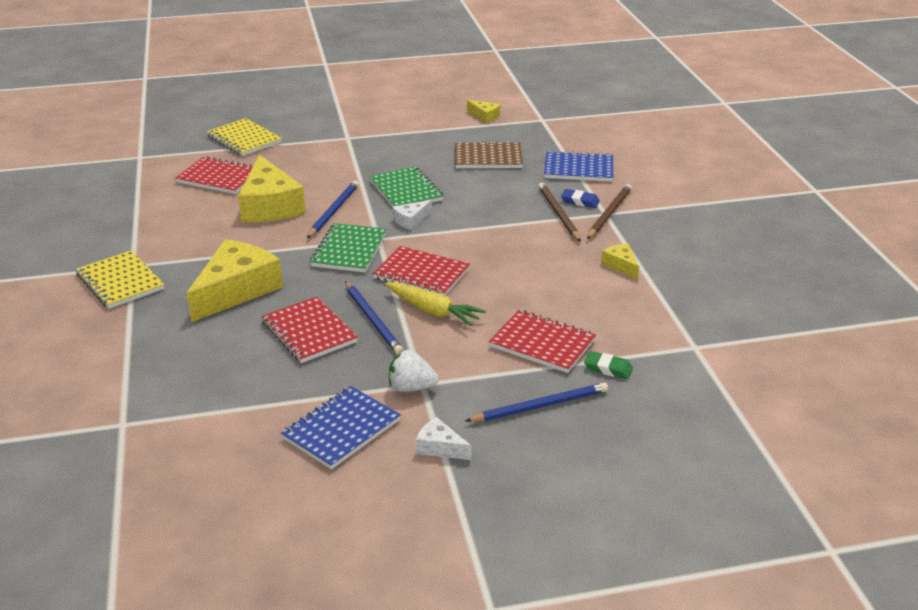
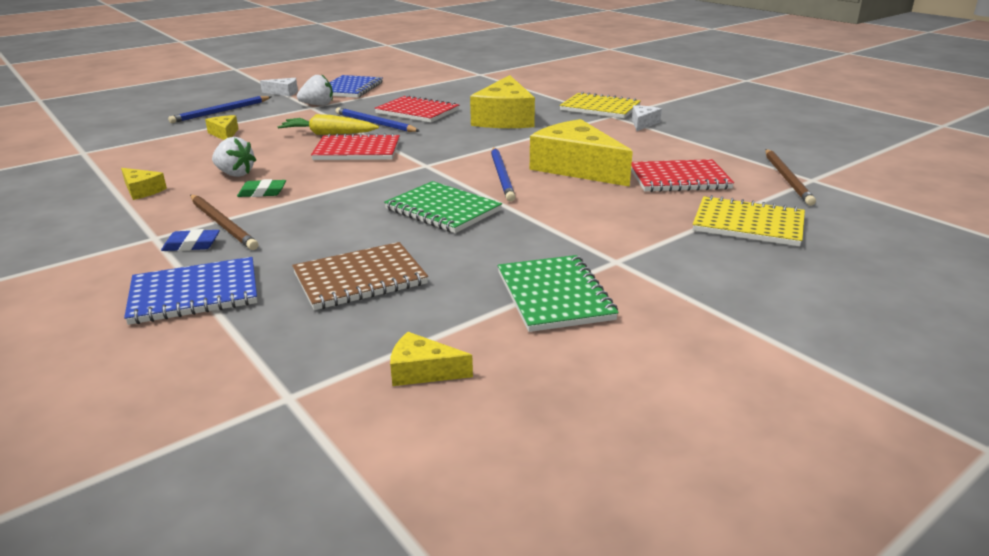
camera: 155 degrees right, 5 degrees down
green notebook [310,223,387,273] -> green notebook moved to [498,255,619,332]
white cheese [393,200,432,230] -> white cheese moved to [632,105,662,131]
red notebook [489,310,596,373] -> yellow cheese [205,115,239,140]
green eraser [584,351,633,379] -> green eraser moved to [237,179,286,197]
brown pencil [587,184,632,239] -> brown pencil moved to [765,149,816,206]
none -> white strawberry [212,137,256,177]

